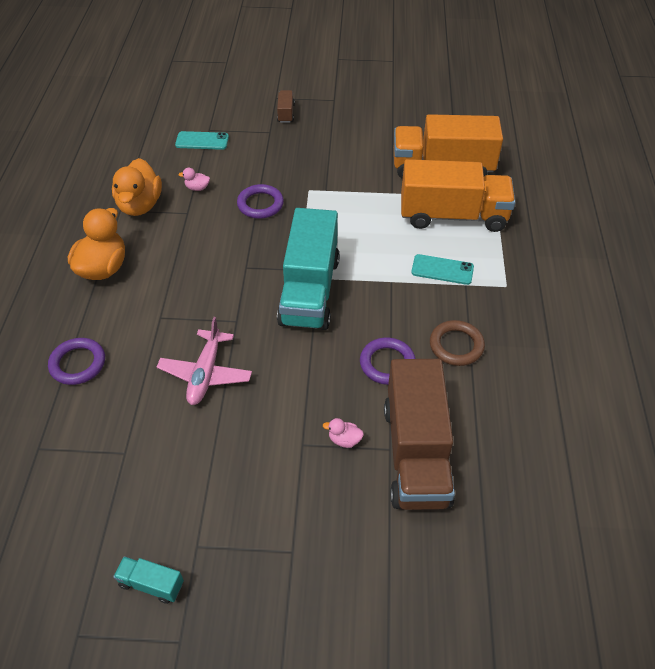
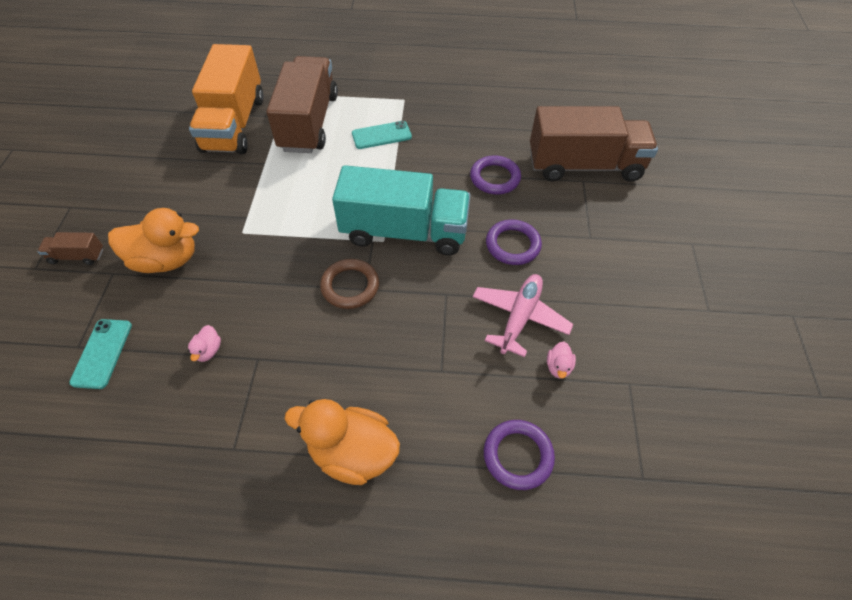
camera: 90 degrees left, 5 degrees up
orange duck [112,158,162,216] -> orange duck moved to [108,208,199,273]
turquoise truck [113,556,184,604] -> none
pink plane [157,317,252,405] -> pink plane turned 75 degrees counterclockwise [472,274,574,357]
purple ring [237,184,284,219] -> purple ring moved to [486,220,542,265]
pink duck [323,418,364,448] -> pink duck moved to [547,342,576,379]
orange truck [401,159,516,232] -> brown truck [266,56,338,153]
turquoise phone [411,254,474,285] -> turquoise phone turned 60 degrees clockwise [352,121,412,149]
brown ring [430,320,485,366] -> brown ring moved to [320,259,379,309]

